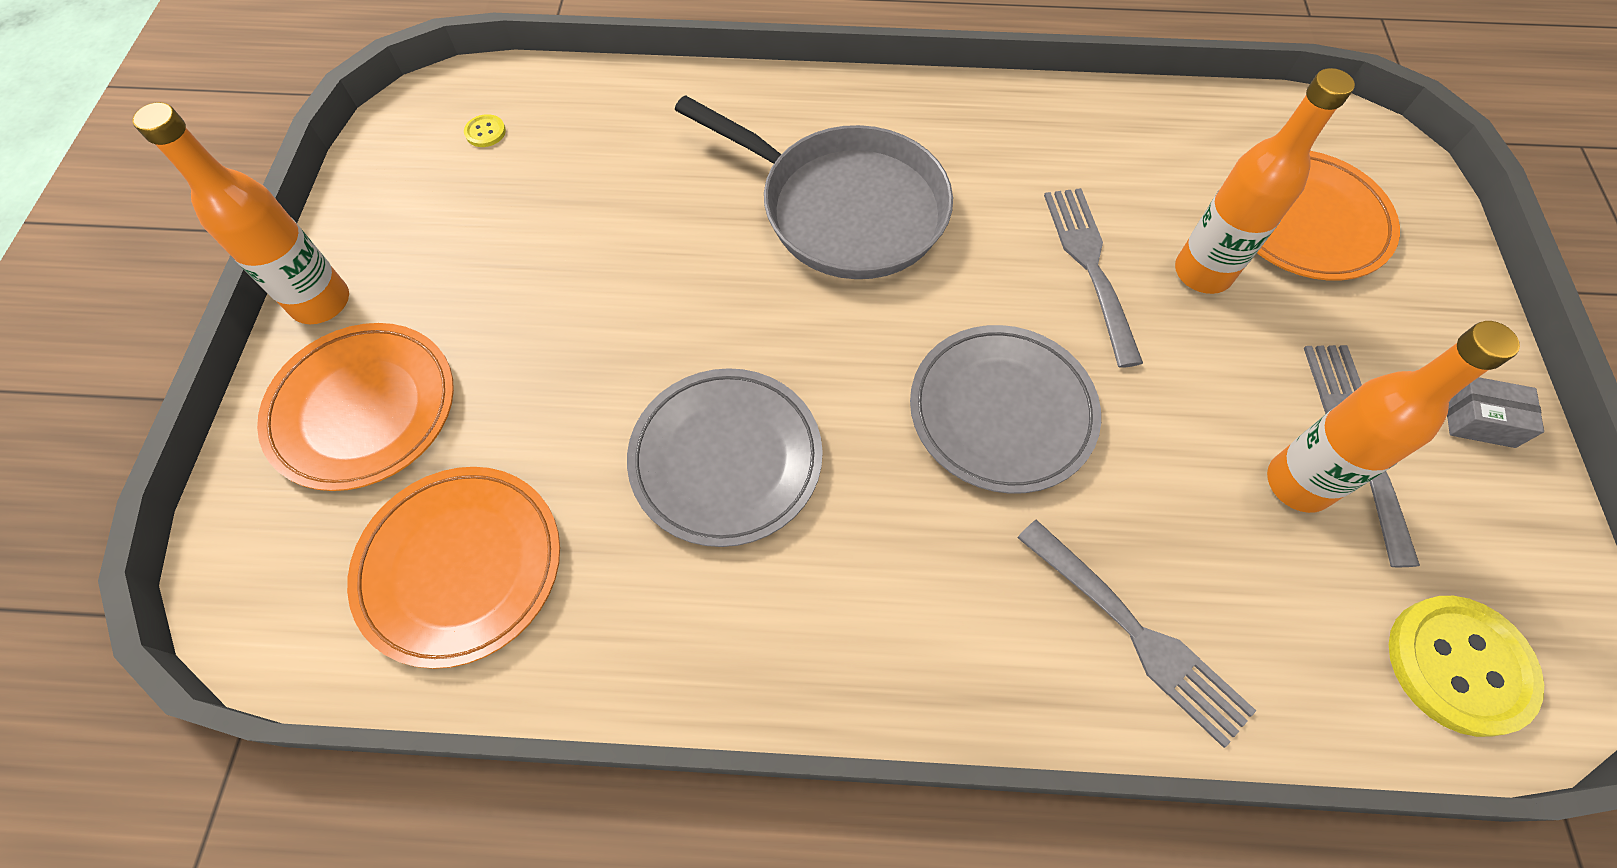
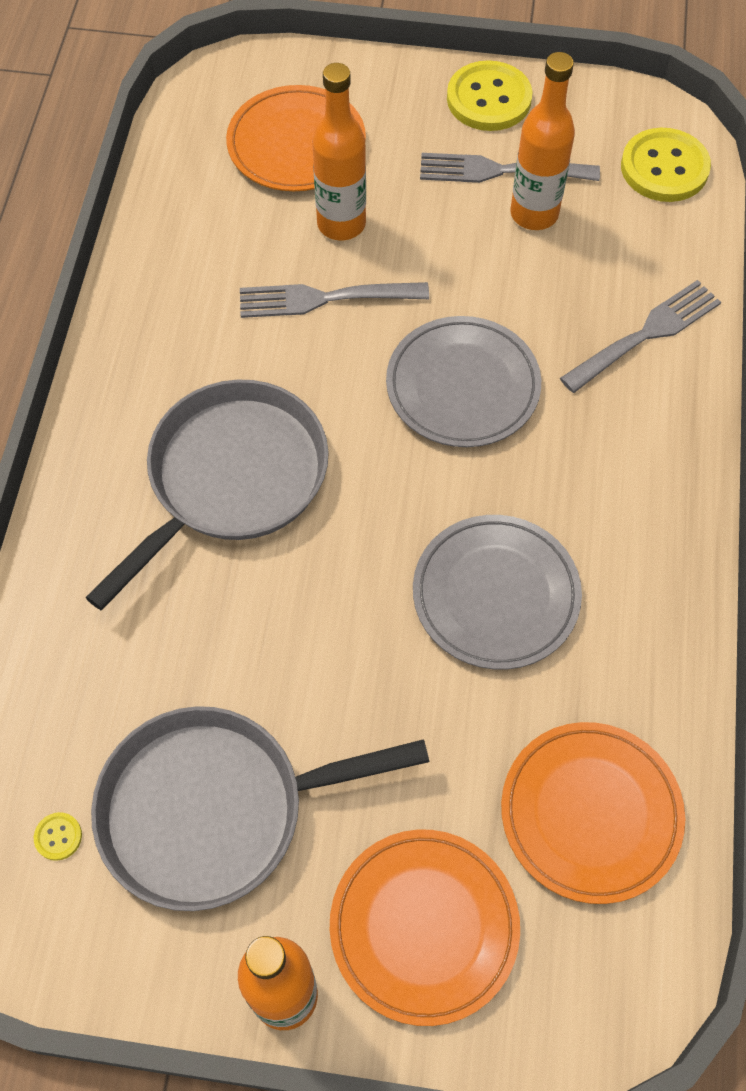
camera: 85 degrees left, 0 degrees up
grey box [1447,377,1544,448] -> yellow button [447,60,532,131]
none -> grey pan [91,706,429,911]

